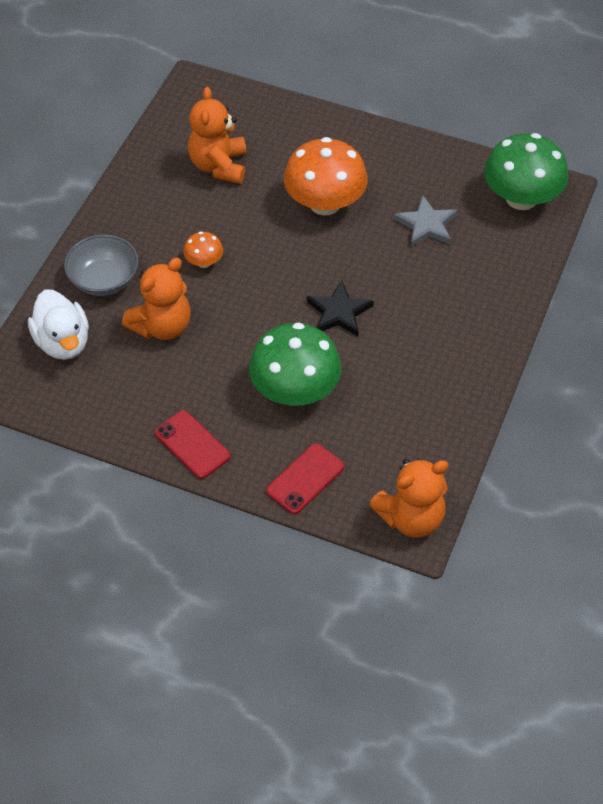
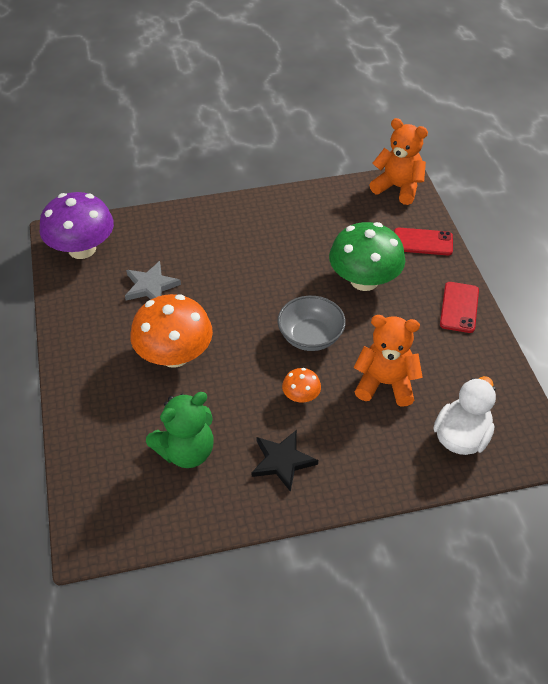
camera: 125 degrees left, 5 degrees down
grey bowl [64,234,139,296] -> grey bowl moved to [278,296,346,351]
orange teddy bear [188,87,246,184] -> green teddy bear [146,392,214,468]
black star [307,281,374,336] -> black star moved to [252,430,318,492]
green mushroom [484,133,568,210] -> purple mushroom [40,192,114,259]

